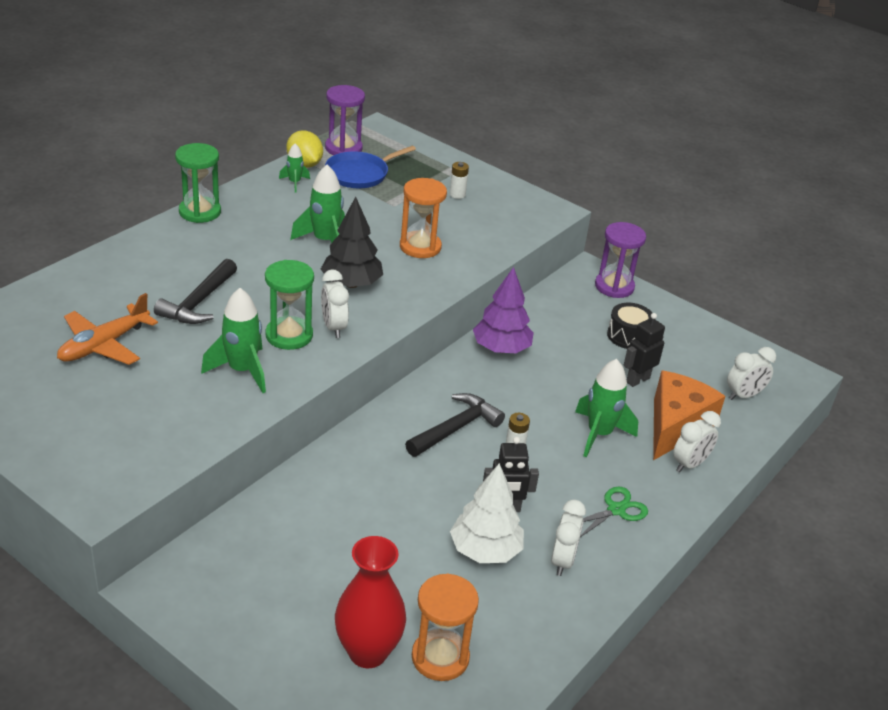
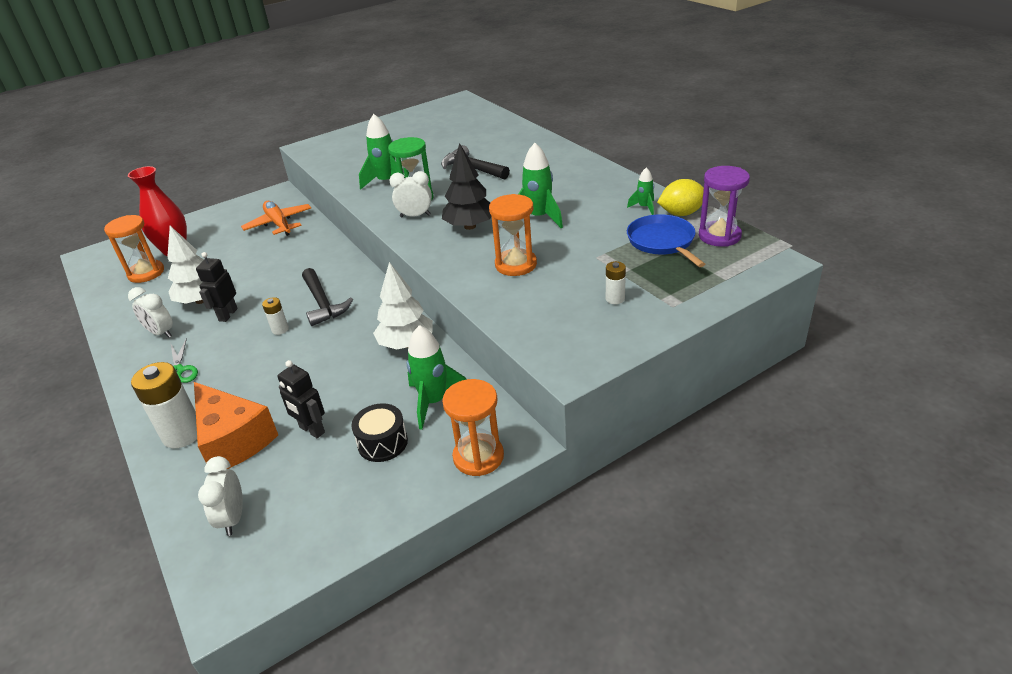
camera: 115 degrees right, 0 degrees up
orange plane [57,293,158,365] -> orange plane moved to [241,201,311,236]
green hourglass [175,143,221,223] -> none
purple tree [473,267,534,353] -> white tree [373,262,433,350]
green rocket [575,359,638,457] -> green rocket moved to [406,325,467,430]
purple hourglass [595,222,646,298] -> orange hourglass [442,379,504,476]
black robot [624,313,665,387] -> black robot turned 150 degrees clockwise [277,360,325,438]
white clock [673,411,721,472] -> white battery [131,362,197,448]

